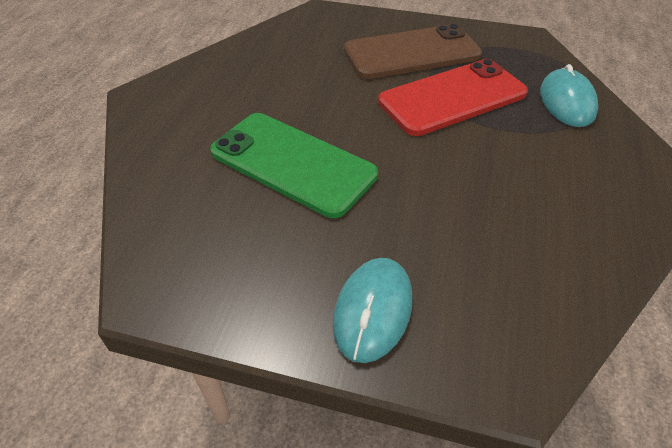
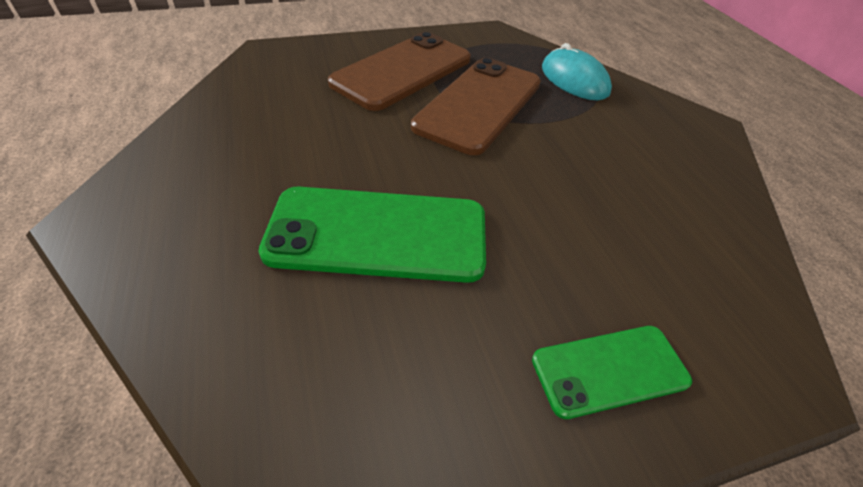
camera: 35 degrees left, 0 degrees up
turquoise mouse [333,258,412,363] -> green phone [532,326,692,419]
red phone [378,59,528,136] -> brown phone [411,58,541,155]

